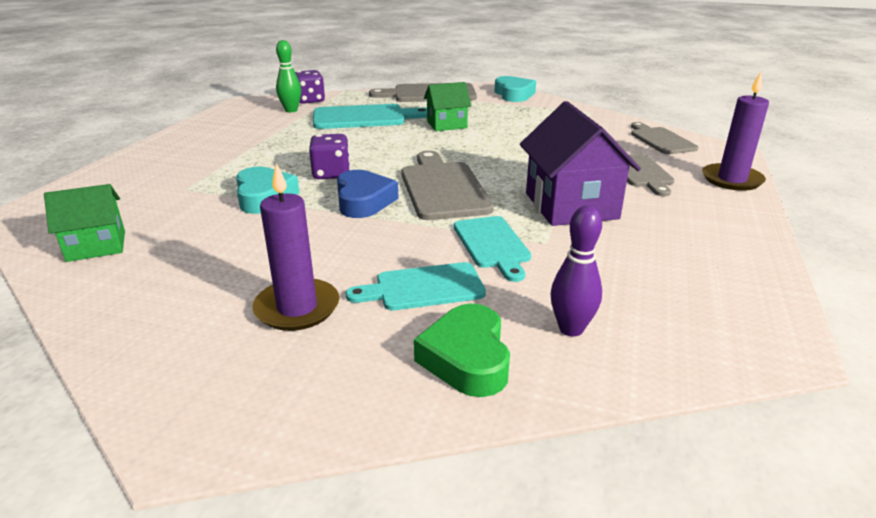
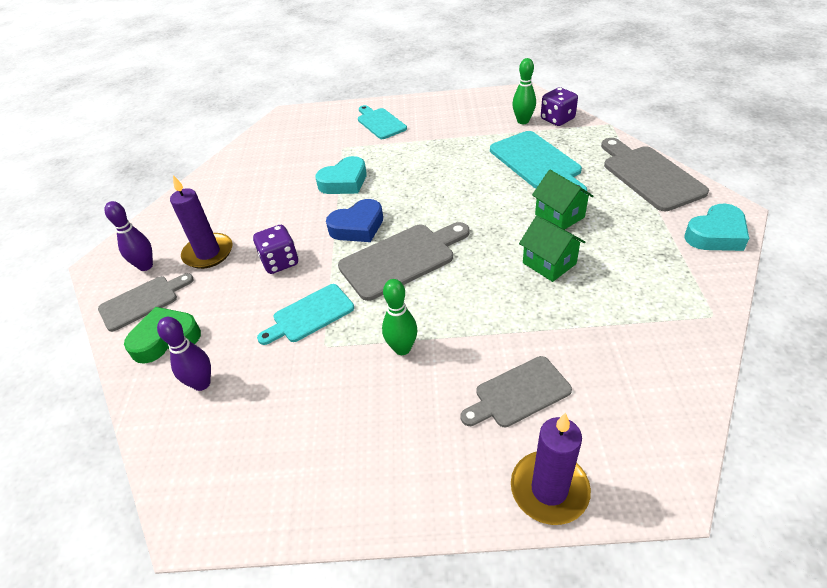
camera: 75 degrees right, 15 degrees up
green house [44,184,125,262] -> green house moved to [519,215,585,282]
purple dice [309,134,350,179] -> purple dice moved to [253,225,298,274]
turquoise cutting board [346,262,486,310] -> turquoise cutting board moved to [358,105,407,139]
purple house [520,101,641,226] -> green bowling pin [382,279,417,355]
grey cutting board [631,122,698,154] -> grey cutting board moved to [98,273,194,332]
none -> purple bowling pin [104,201,153,271]

